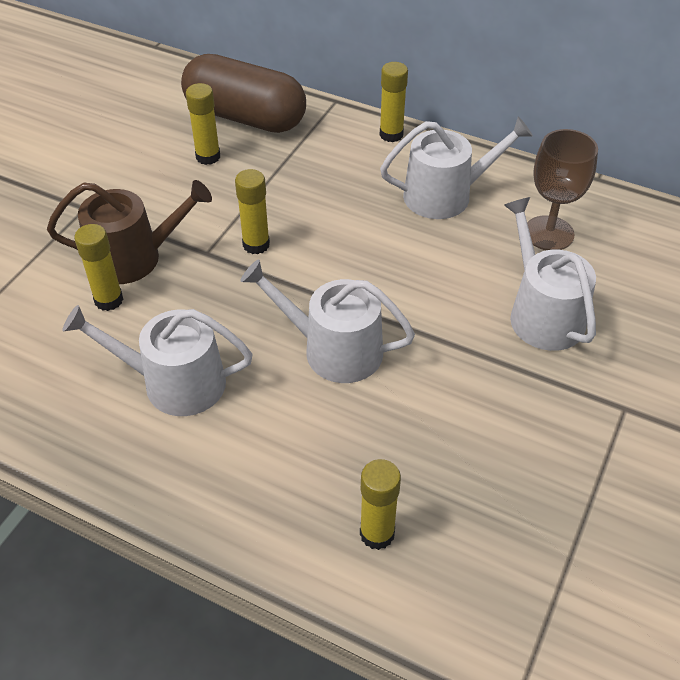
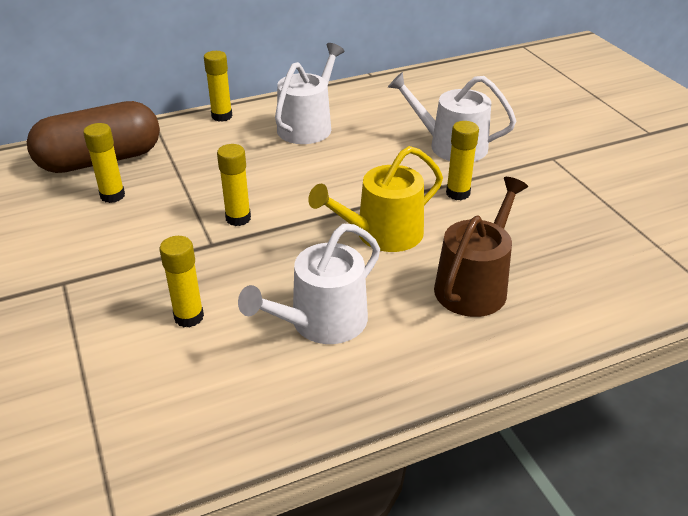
camera: 50 degrees left, 10 degrees down
brown watering can [47,180,212,284] -> brown watering can moved to [434,177,528,317]
white watering can [240,259,415,383] -> yellow watering can [308,146,443,252]
yellow glue stick [360,459,401,550] -> yellow glue stick moved to [446,121,479,200]
brown goblet [527,129,598,250] -> none

